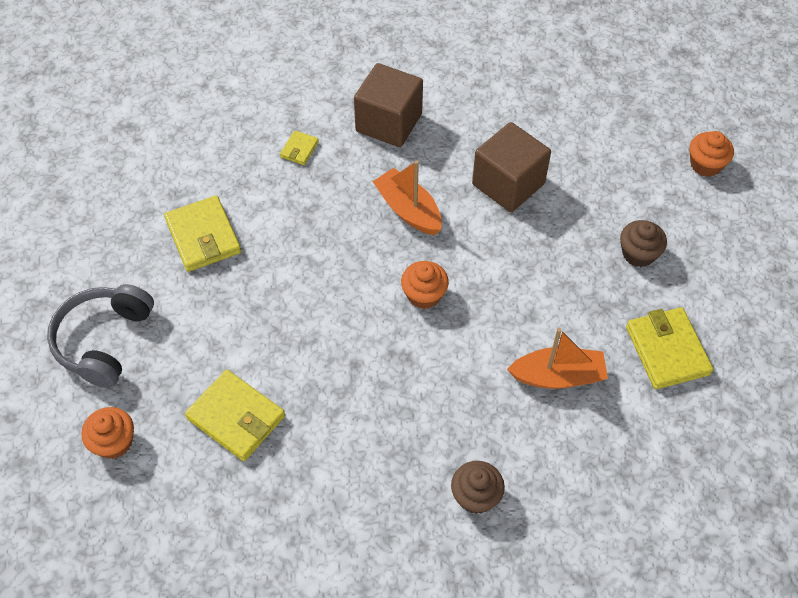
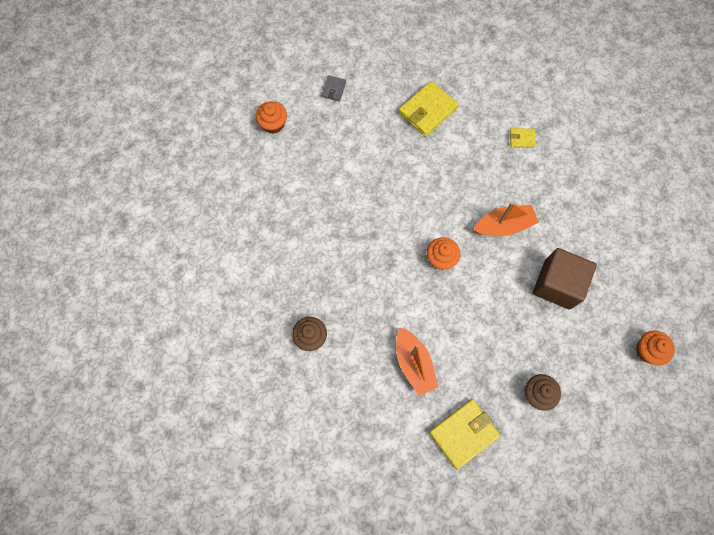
camera: 70 degrees right, 15 degrees up
grey headphones [47,284,154,388] -> grey wallet [321,75,346,101]
yellow wallet [185,370,285,461] -> none
brown cube [354,63,423,147] -> none
orange boat [372,161,442,235] -> orange boat turned 45 degrees clockwise [473,202,539,236]
orange cupcake [690,131,734,177] -> orange cupcake moved to [636,331,675,365]

